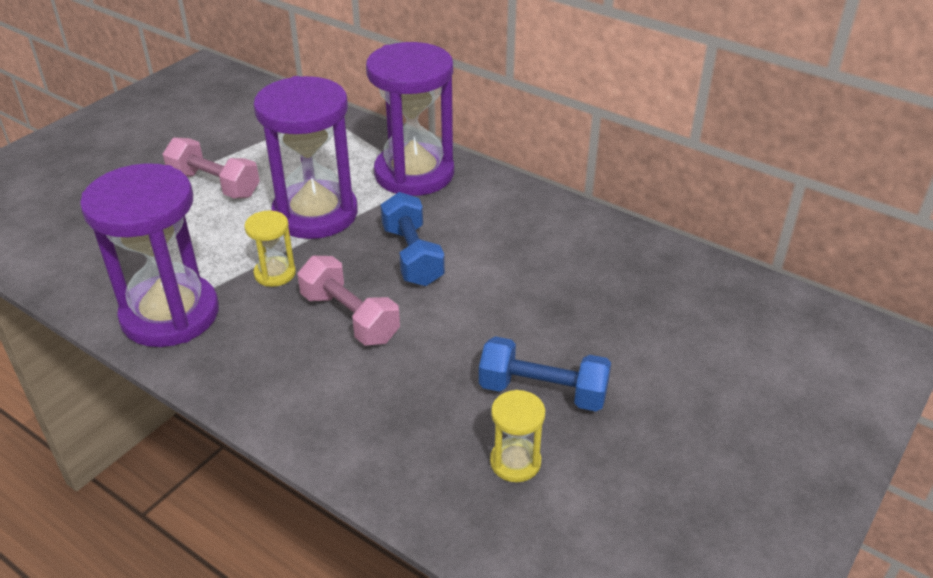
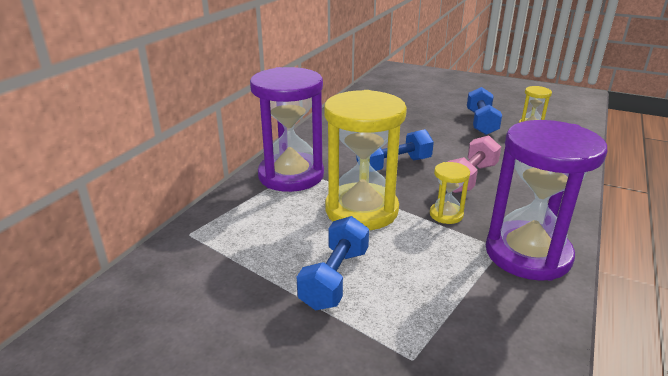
camera: 100 degrees left, 10 degrees down
pink dumbbell [163,137,260,198] -> blue dumbbell [297,216,369,311]
purple hourglass [253,76,358,239] -> yellow hourglass [324,90,407,230]

